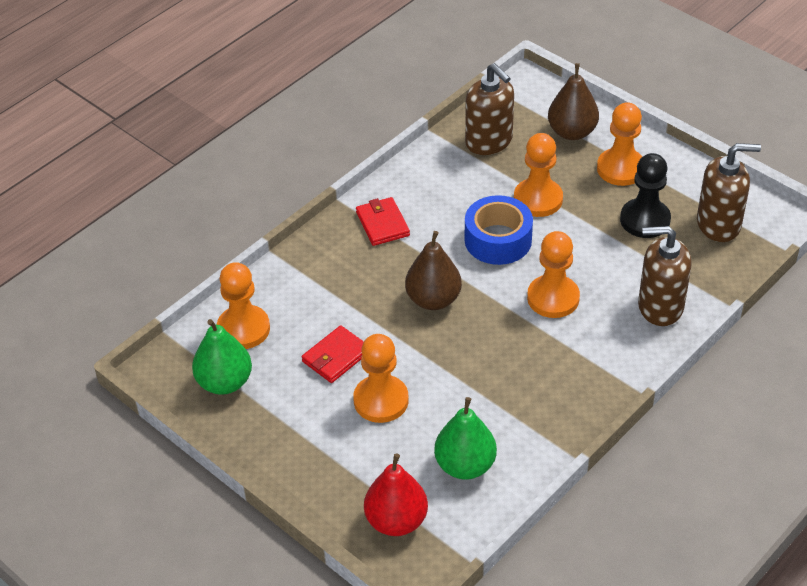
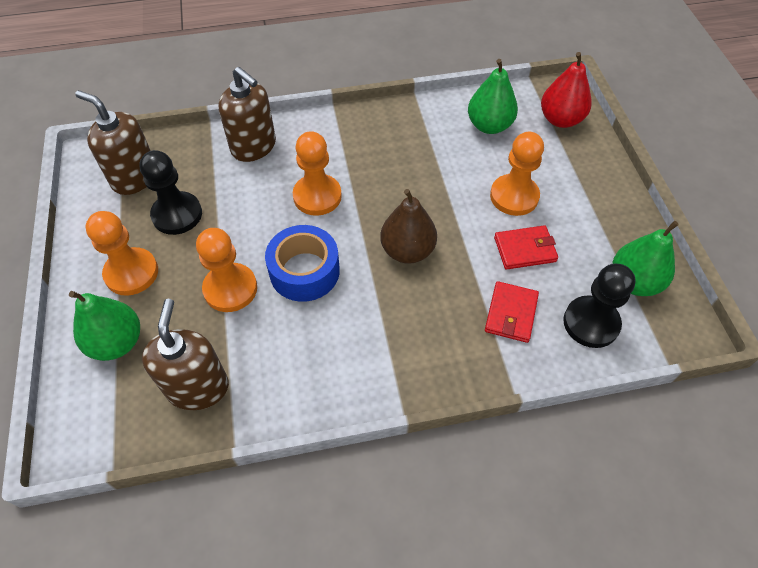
camera: 145 degrees left, 10 degrees up
orange pawn [217,262,270,349] -> black pawn [563,264,636,348]
red wallet [356,197,410,246] -> red wallet moved to [485,281,539,343]
brown pear [548,63,599,140] -> green pear [69,291,140,361]

